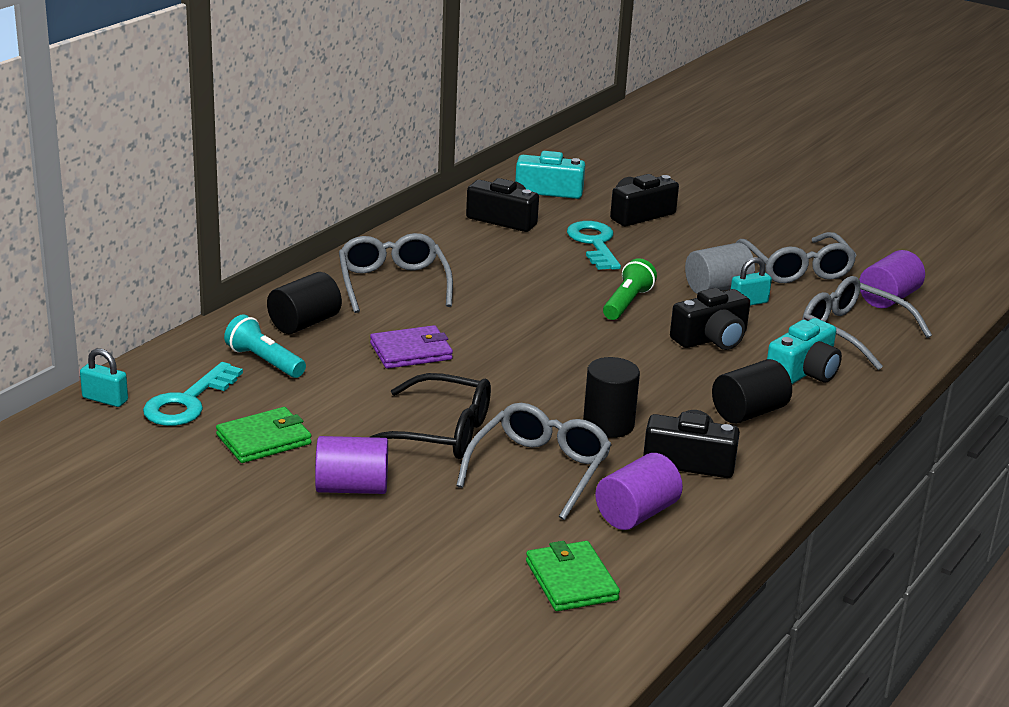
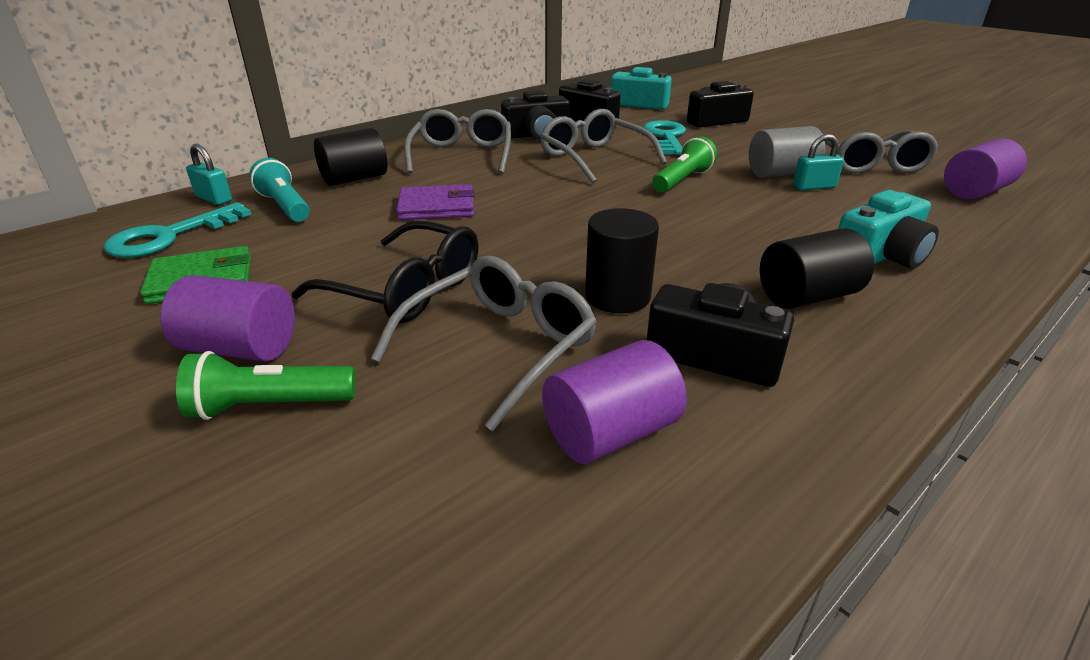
camera: 15 degrees right, 5 degrees up
turquoise padlock [80,348,128,407] -> turquoise padlock moved to [186,144,232,205]
green wallet [526,541,620,611] -> none
black camera [670,288,750,350] -> black camera moved to [501,90,570,140]
grey glasses [802,276,932,370] -> grey glasses moved to [540,109,667,184]
none -> green flashlight [176,351,355,420]

